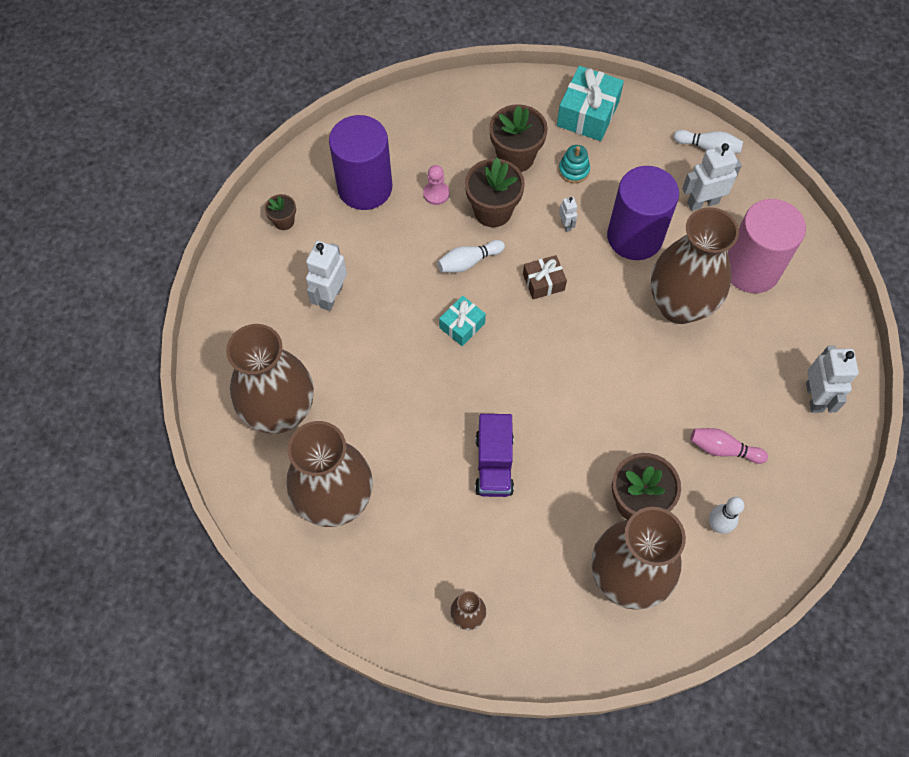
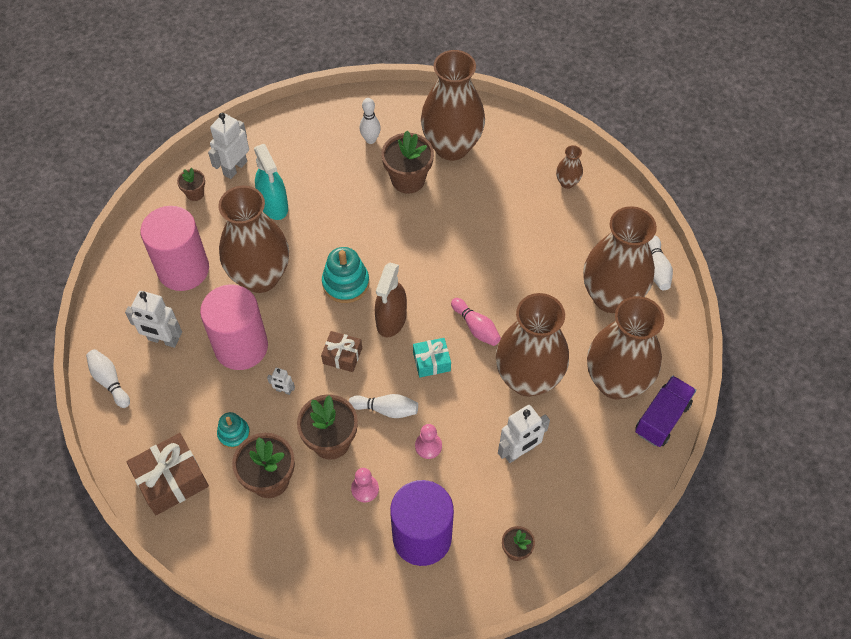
camera: 145 degrees left, 5 degrees down
purple truck [475,414,514,497] -> purple truck moved to [635,376,696,447]
turquoise gift [557,66,624,141] -> brown gift [126,433,209,515]
white robot [559,197,577,232] -> white robot turned 90 degrees counterclockwise [267,368,295,395]
purple cylinder [607,166,679,260] -> pink cylinder [200,284,268,370]
pink bowling pin [690,428,768,464] -> pink bowling pin moved to [451,298,501,346]
none -> brown flower pot [177,168,205,201]
none -> turquoise spray bottle [254,144,288,220]
none -> turquoise stacking toy [322,247,369,303]
none -> brown spray bottle [375,262,407,338]
none -> pink pawn [415,424,442,459]
none -> brown vase [496,293,569,397]
none -> white bowling pin [648,236,673,290]

